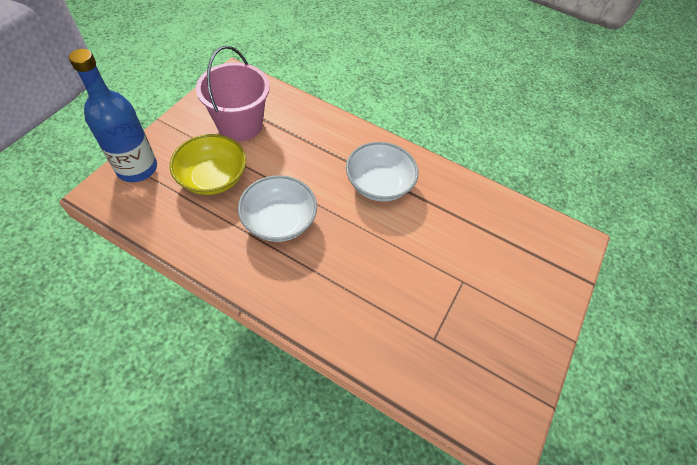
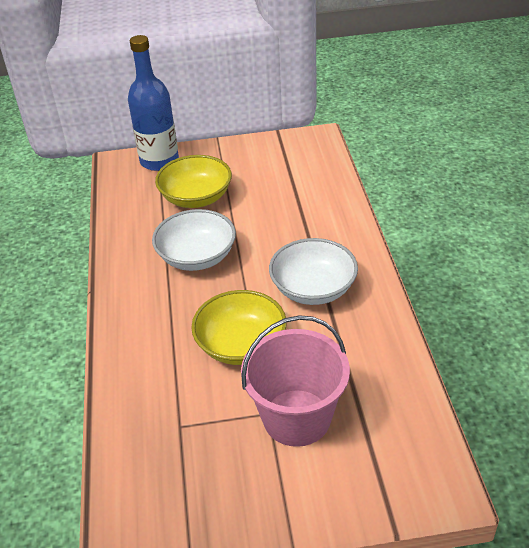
camera: 60 degrees right, 15 degrees down
pink bucket [196,46,270,142] -> pink bucket moved to [241,315,350,447]
none -> yellow bowl [191,290,286,365]

